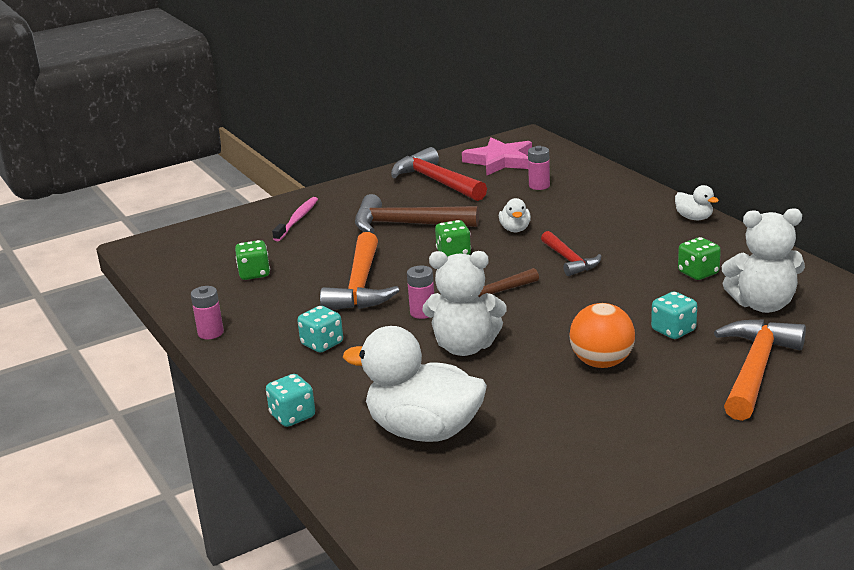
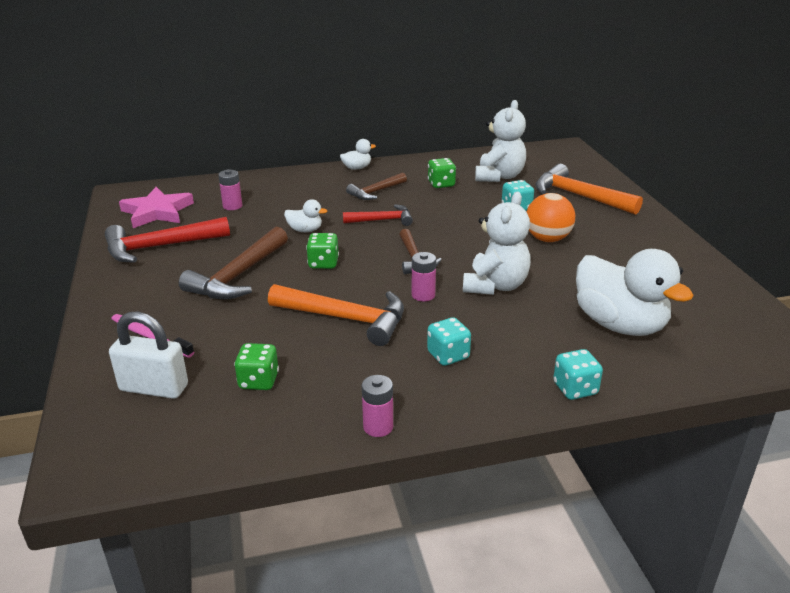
camera: 75 degrees left, 5 degrees up
white duck [343,326,487,442] -> white duck turned 75 degrees counterclockwise [576,249,694,336]
none -> white padlock [109,312,188,399]
none -> brown hammer [346,172,407,200]

